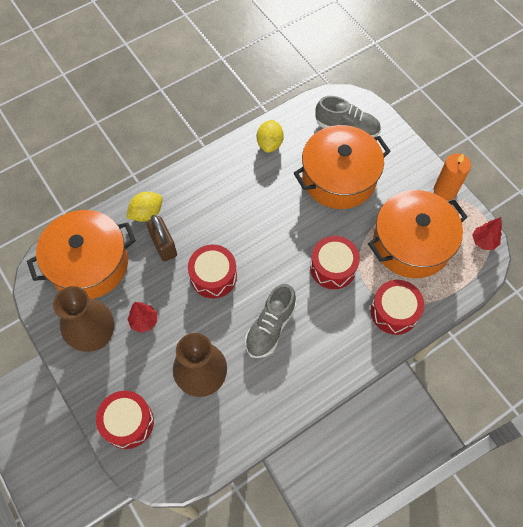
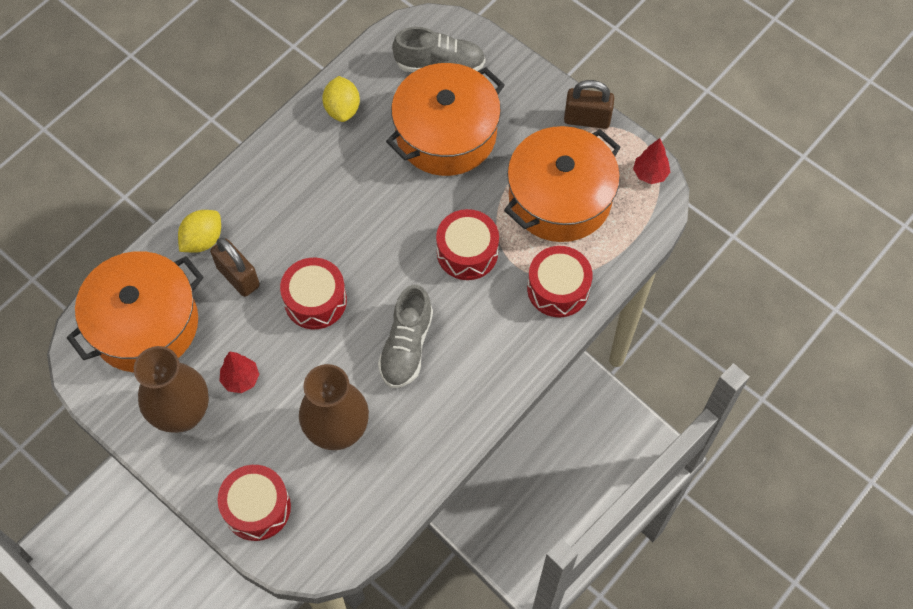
camera: 15 degrees left, 0 degrees up
orange candle [434,153,471,201] -> brown padlock [564,80,614,129]

